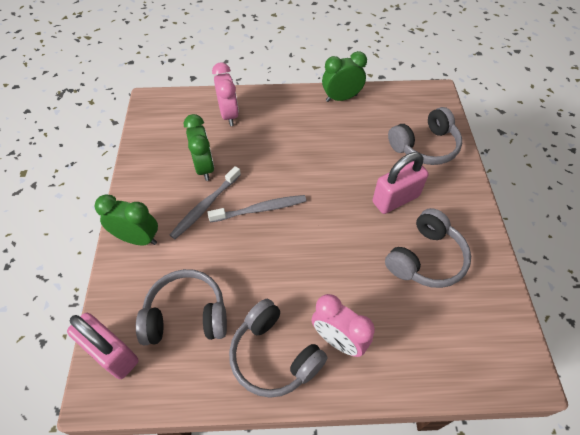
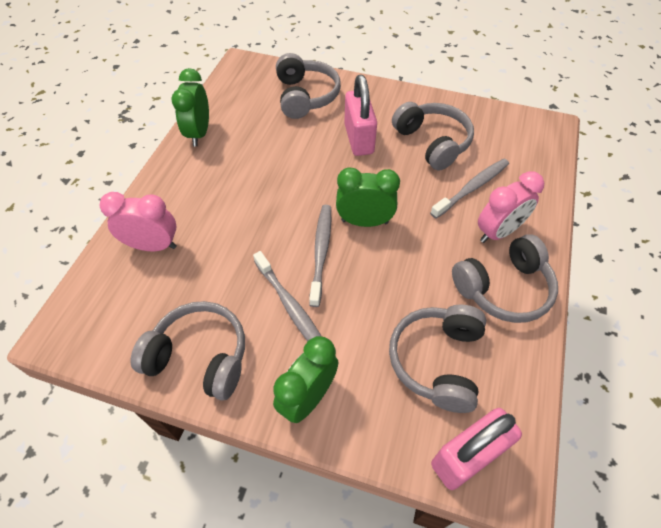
camera: 70 degrees left, 0 degrees up
green clock [184,114,214,181] -> green clock moved to [336,167,400,227]
none -> grey headphones [130,301,245,401]
none -> grey toothbrush [430,158,509,219]

